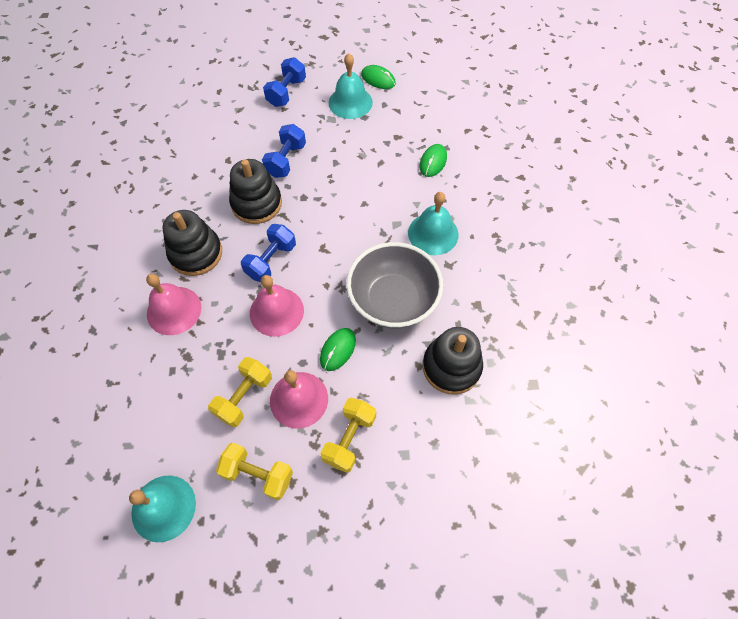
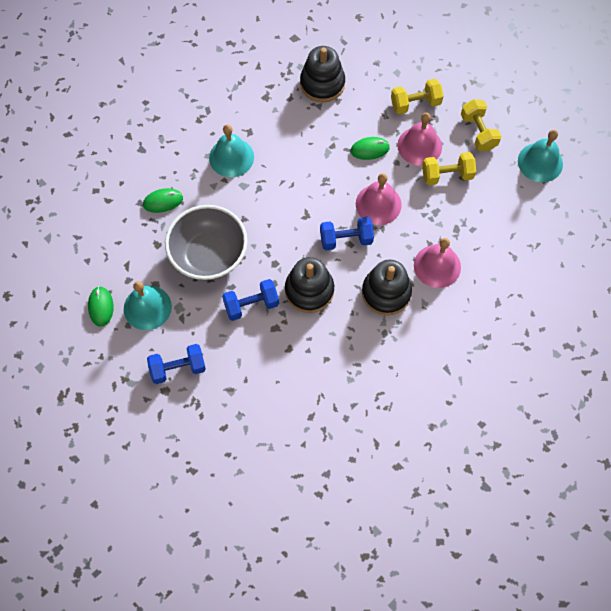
camera: 130 degrees left, 5 degrees up
grey bowl [346,242,443,328] -> grey bowl moved to [165,205,247,280]

